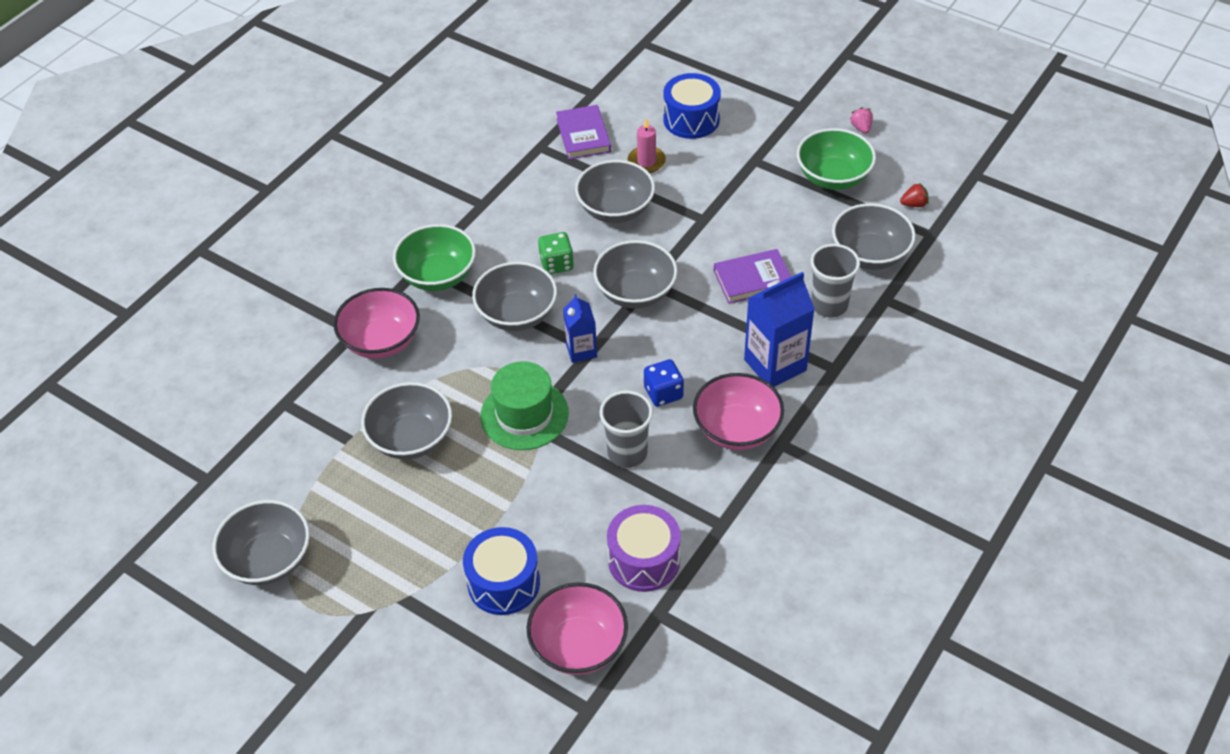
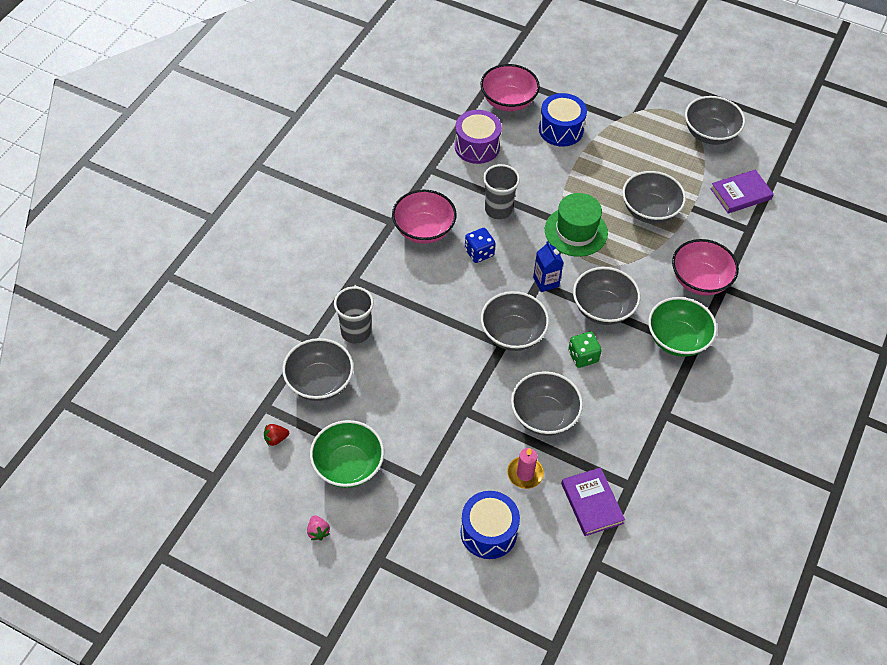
camera: 170 degrees right, 5 degrees up
purple book [714,249,791,304] -> purple book moved to [710,169,774,213]
blue carton [744,272,815,387] -> none

